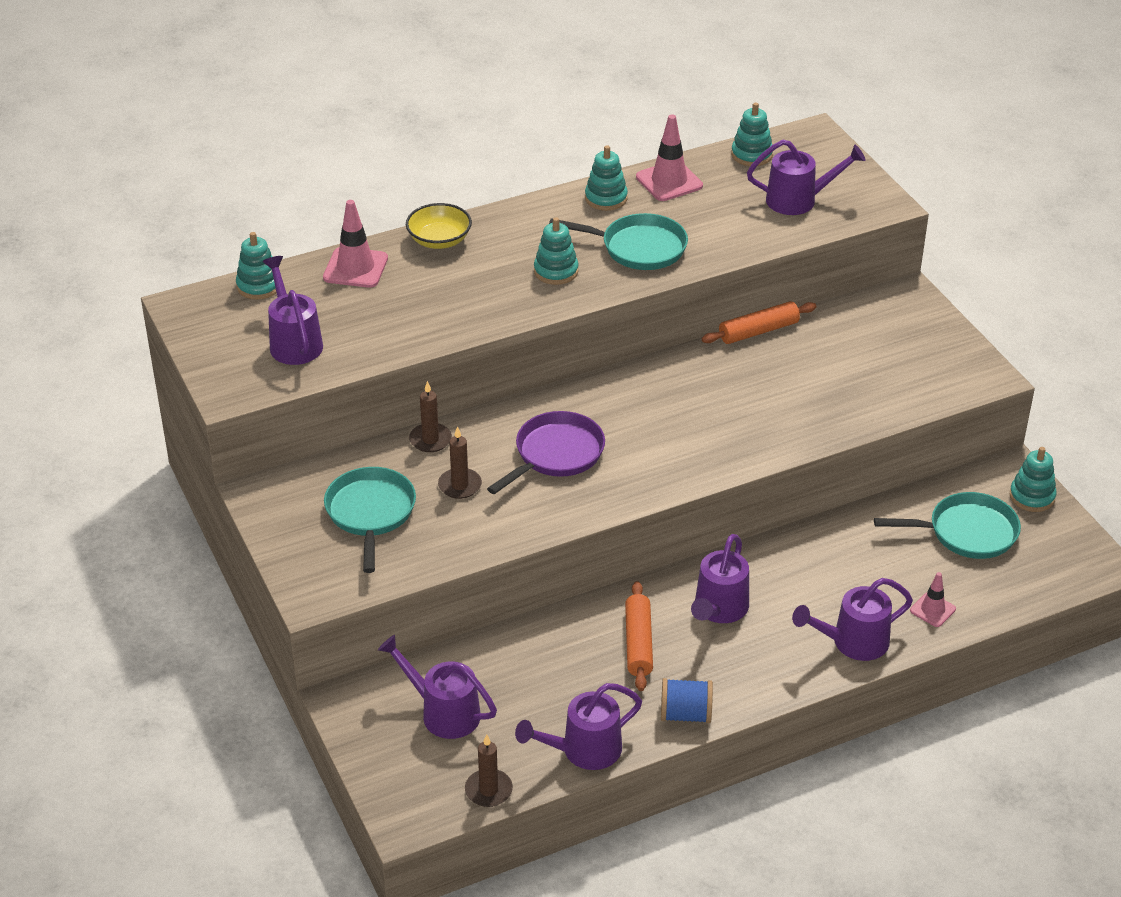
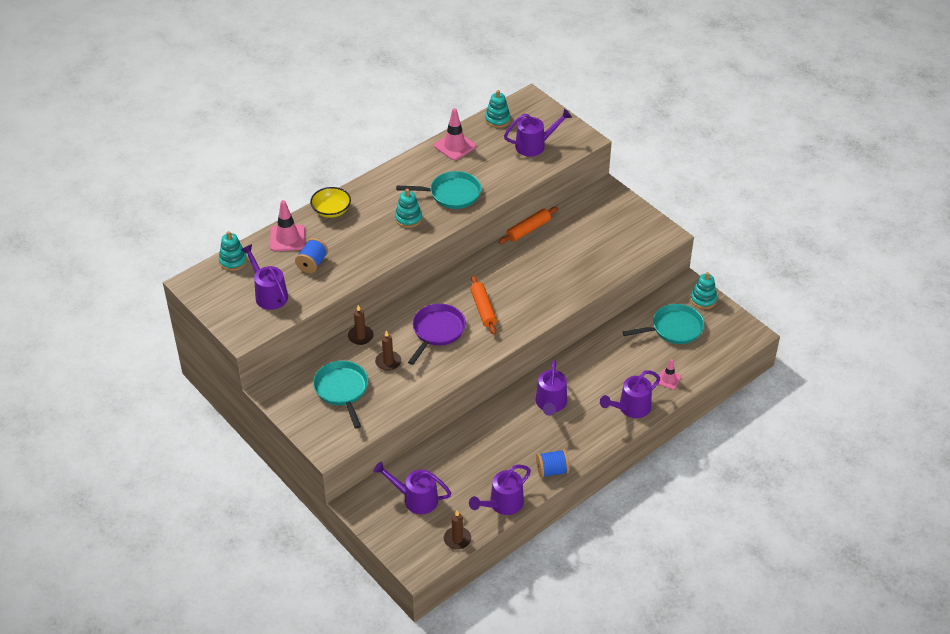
camera: 15 degrees left, 5 degrees up
turquoise stacking toy [585,145,628,211] -> none
orange rolling pin [625,581,653,691] -> orange rolling pin moved to [470,275,497,335]
none -> blue spool [295,238,328,273]

